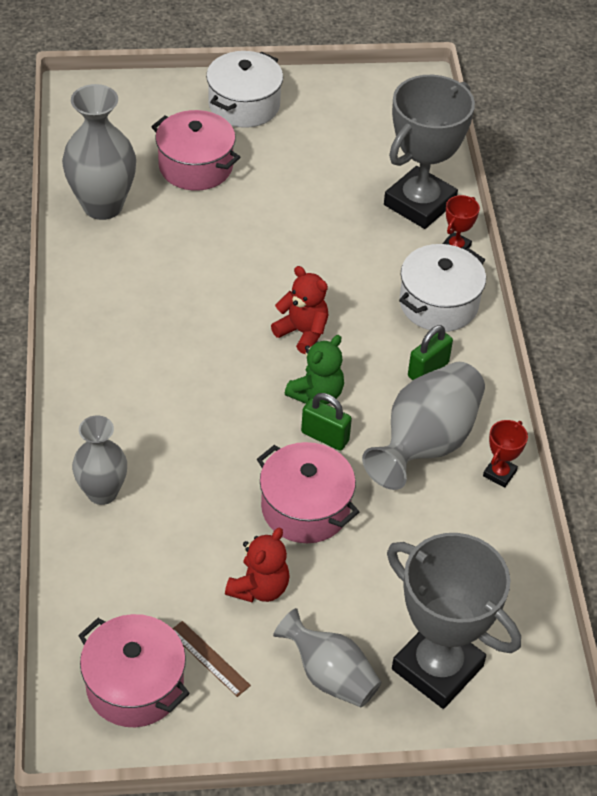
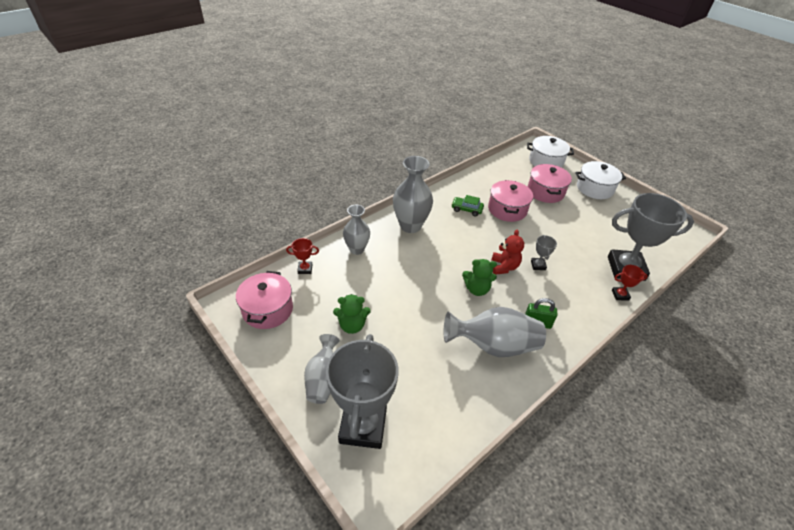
camera: 55 degrees right, 5 degrees down
grey vase [62,84,136,220] -> grey vase moved to [393,156,433,233]
brown ruler [173,621,251,697] -> none
red teddy bear [225,528,290,602] -> green teddy bear [333,294,371,334]
pink pot [257,442,359,543] -> pink pot moved to [488,180,533,222]
green padlock [301,393,352,451] -> none
white pot [399,244,486,332] -> white pot moved to [527,136,574,168]
red trophy [483,420,528,488] -> red trophy moved to [286,238,319,274]
none -> green car [451,195,484,216]
none -> grey trophy [531,235,557,270]

